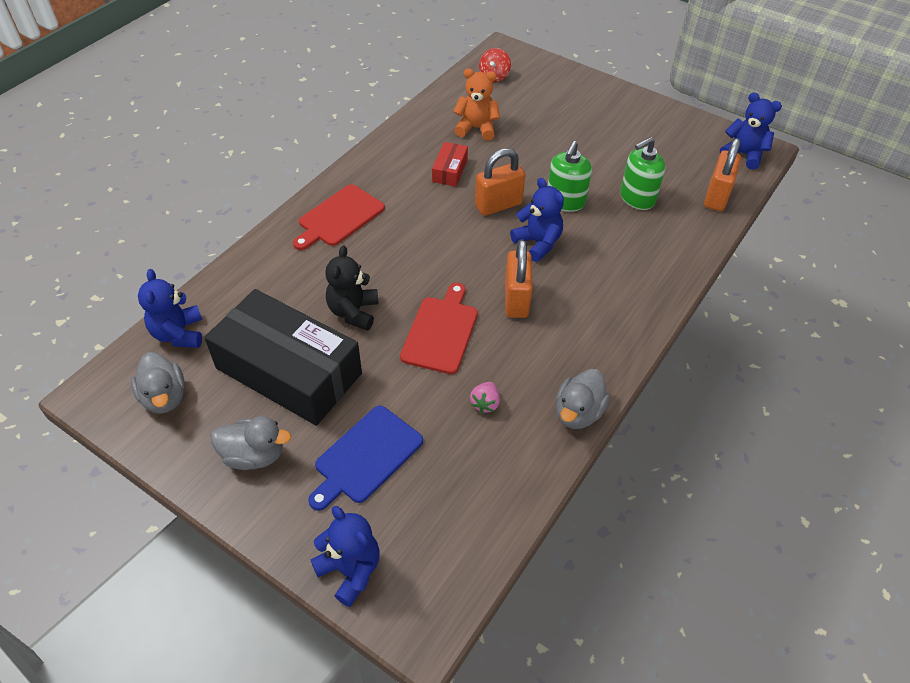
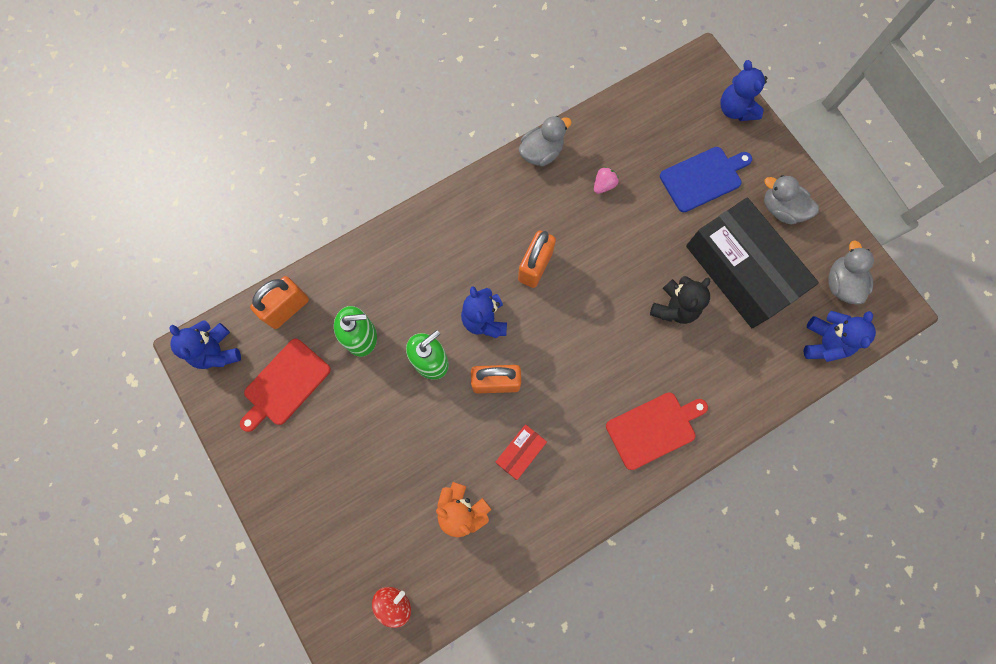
camera: 155 degrees left, 25 degrees up
red cutting board [400,283,478,374] -> red cutting board moved to [240,339,331,432]

